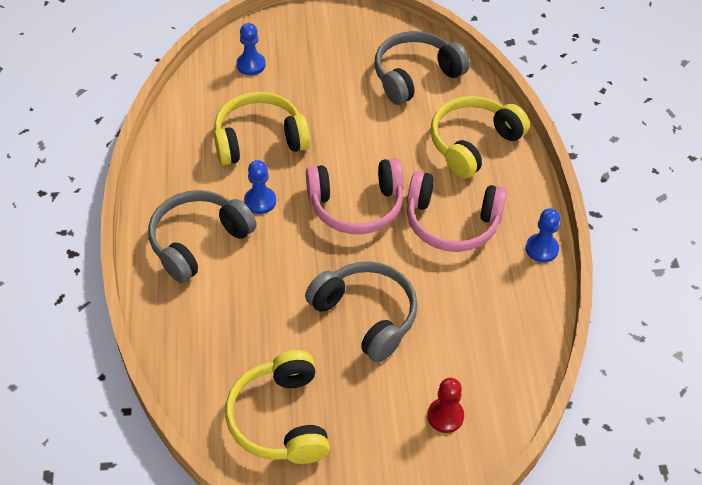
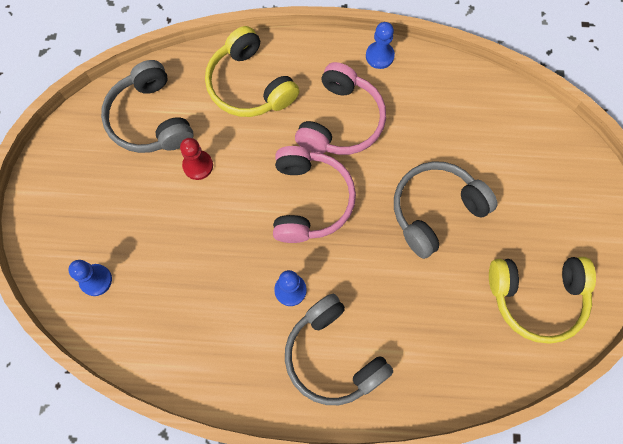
camera: 80 degrees left, 20 degrees up
yellow headphones [214,92,310,165] -> none
red pawn [427,378,464,433] -> red pawn moved to [180,138,213,180]

